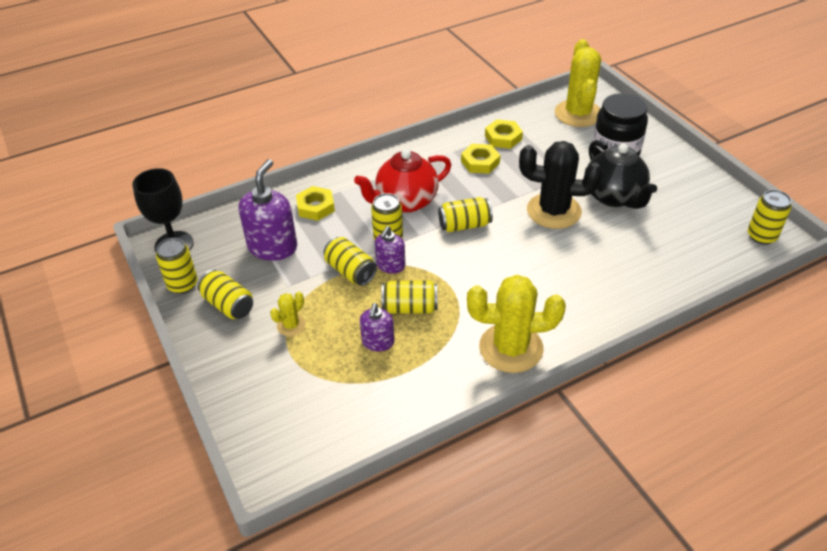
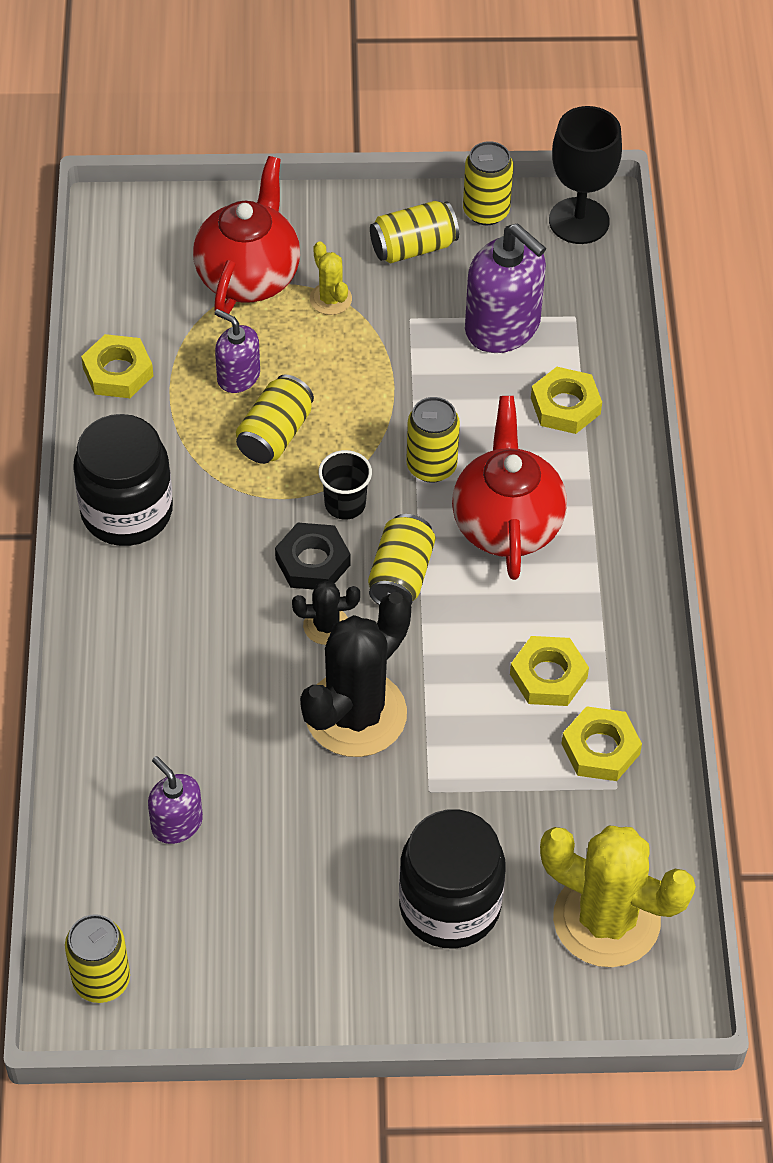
camera: 115 degrees right, 10 degrees up
yellow can [324,237,377,285] -> none
purple soap dispenser [375,226,405,274] -> purple soap dispenser moved to [148,756,203,844]
yellow cactus [467,275,566,373] -> black jar [73,414,173,546]
black teapot [587,140,657,209] -> none
none -> yellow nut [81,334,153,398]
none -> red teapot [193,156,300,317]
none -> black nut [275,522,351,590]
none -> black cactus [292,581,360,645]
none -> black cup [318,450,372,520]

